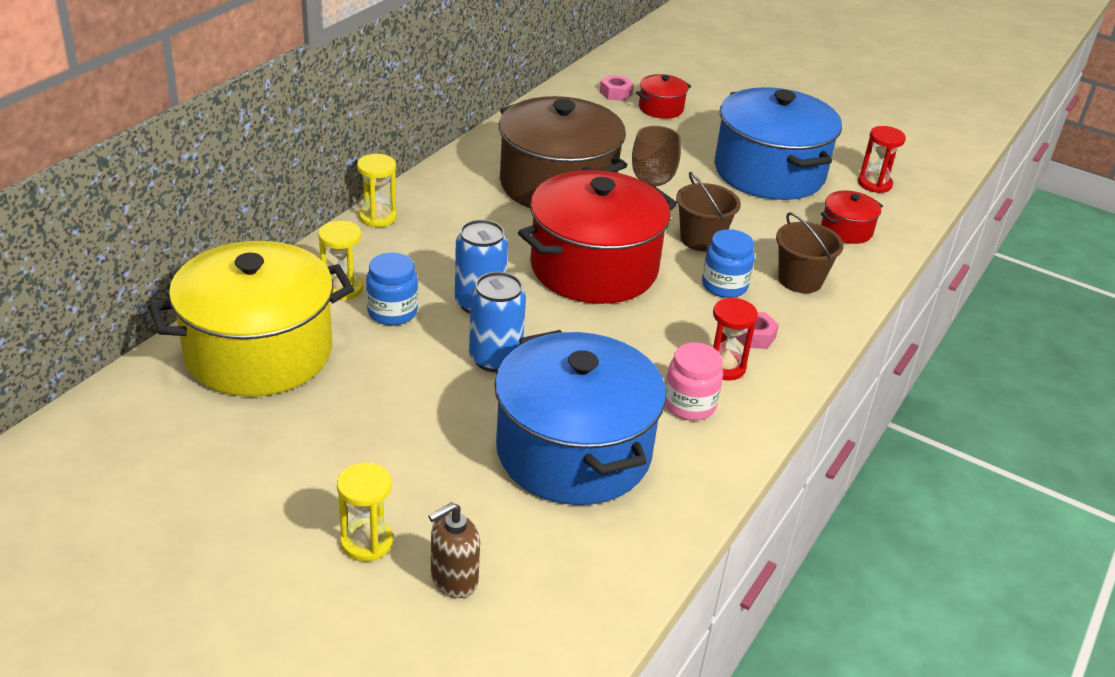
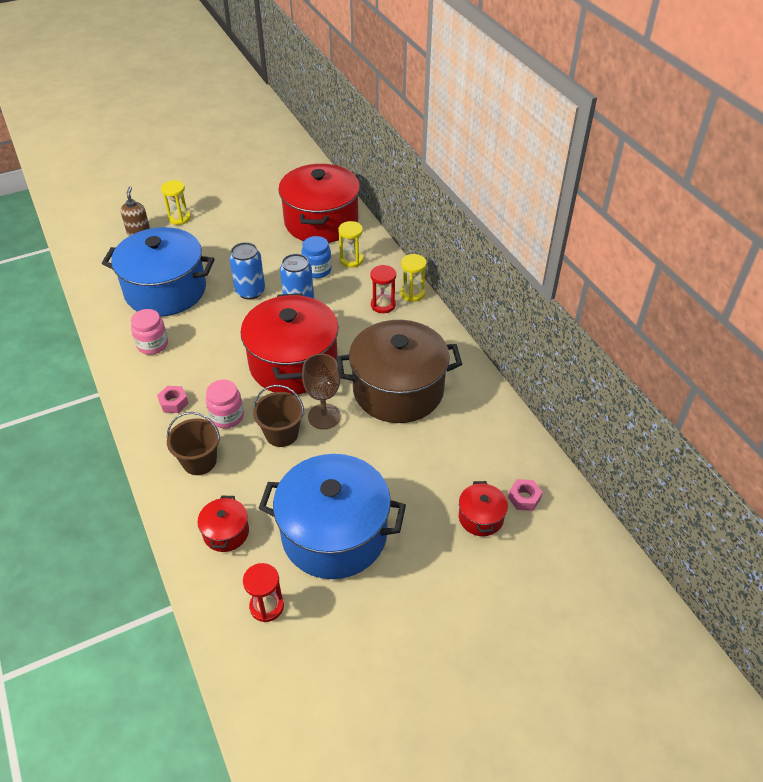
camera: 125 degrees right, 10 degrees up
yellow pot [148,241,354,397] -> red pot [278,164,360,243]
blue jar [702,229,755,298] -> pink jar [206,380,244,428]
red hourglass [713,297,758,381] -> red hourglass moved to [370,265,396,313]

